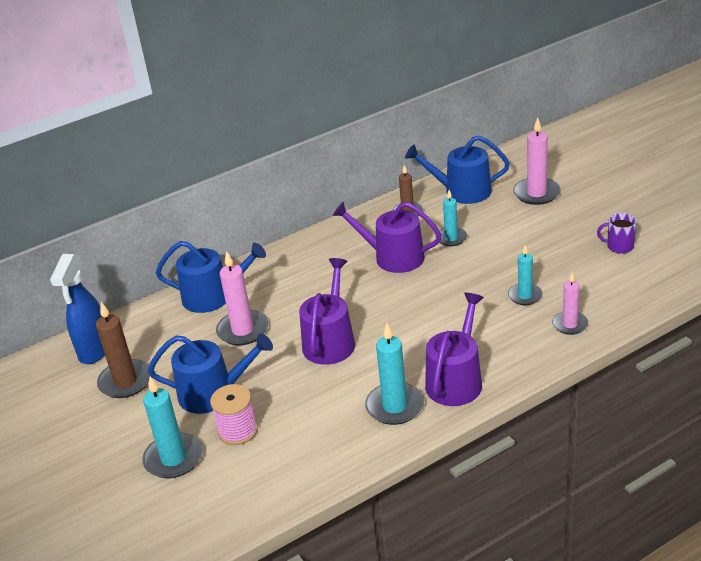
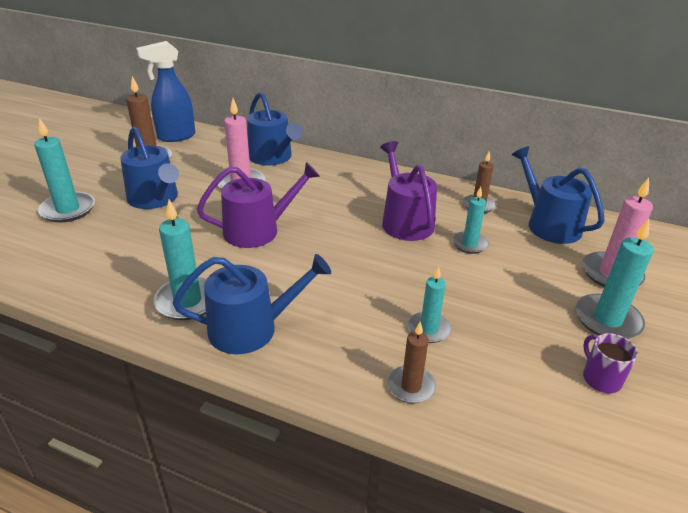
camera: 50 degrees right, 0 degrees up
pink spool [210,384,258,445] -> none
purple watering can [425,293,484,406] -> blue watering can [173,254,331,354]
pink candle [552,273,588,335] -> brown candle [387,321,436,403]
none -> turquoise candle [576,219,653,339]

